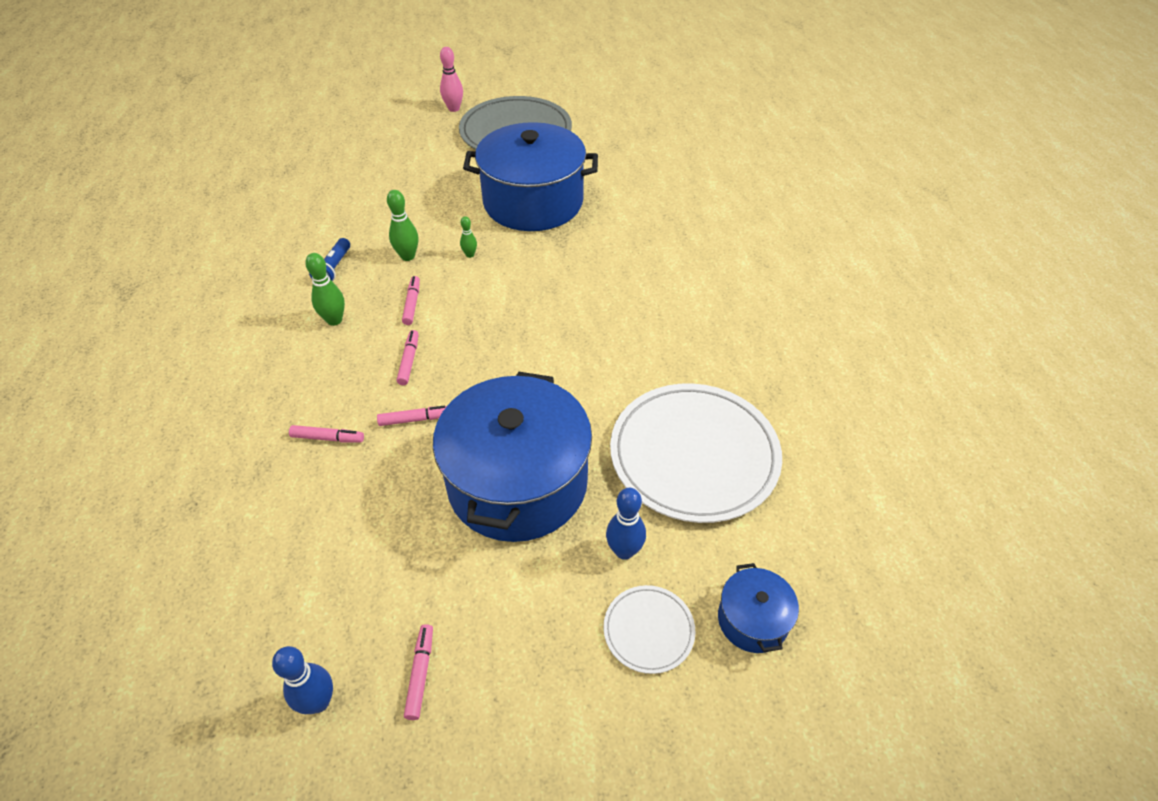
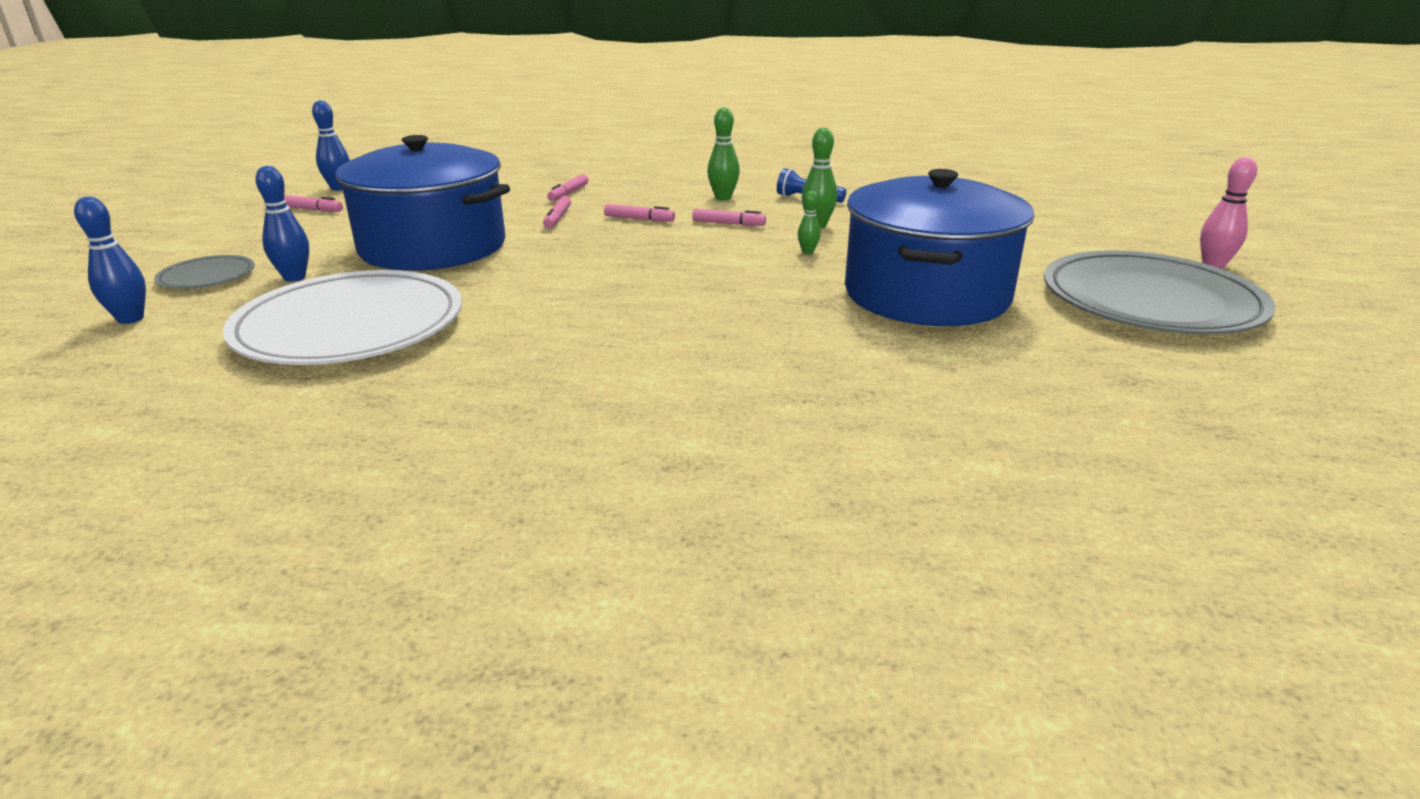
camera: 105 degrees right, 20 degrees down
white plate [603,585,695,674] -> grey plate [154,255,255,289]
blue pot [718,563,799,653] -> blue bowling pin [74,197,146,324]

